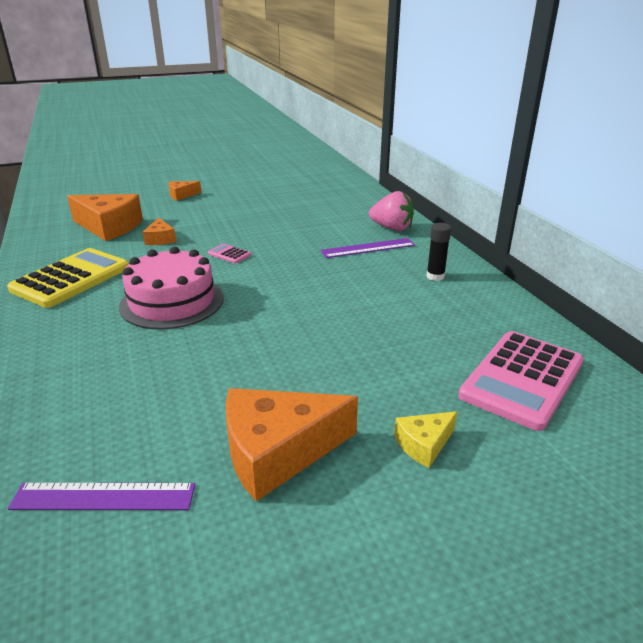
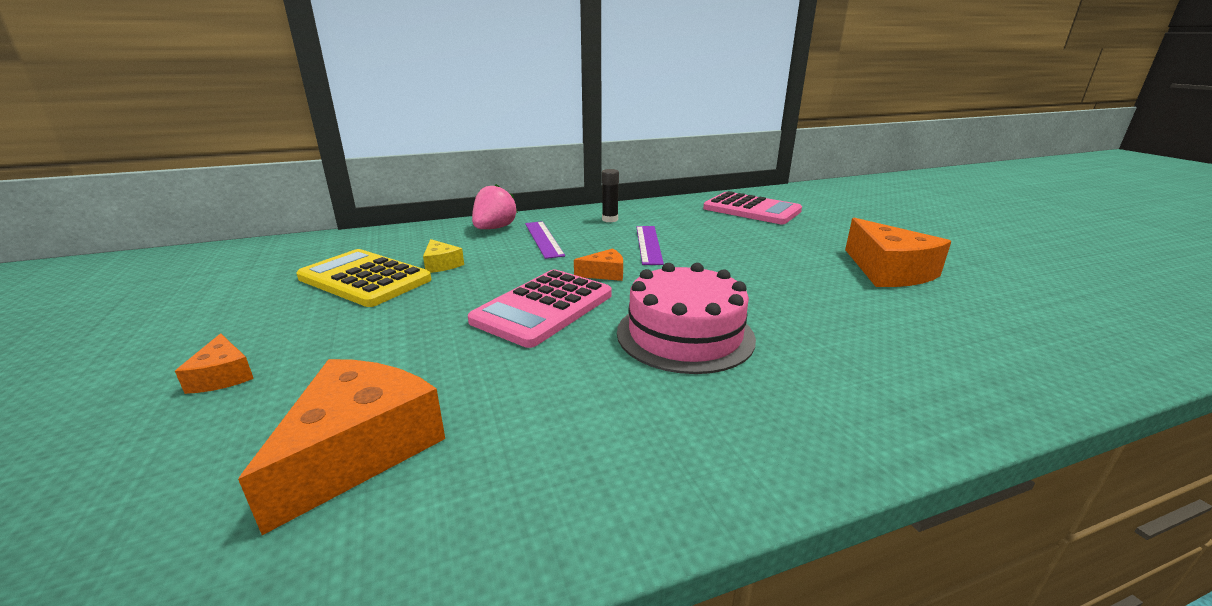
camera: 90 degrees left, 5 degrees down
yellow calculator [7,248,129,308] -> yellow calculator moved to [297,249,431,307]
purple ruler [8,483,195,510] -> purple ruler moved to [636,226,664,265]
orange cheese [143,218,176,245] -> orange cheese moved to [574,248,623,281]
pink calculator [208,244,251,264] -> pink calculator [468,270,612,348], size x2.39
yellow cheese [394,411,457,468] -> yellow cheese moved to [423,239,464,273]

